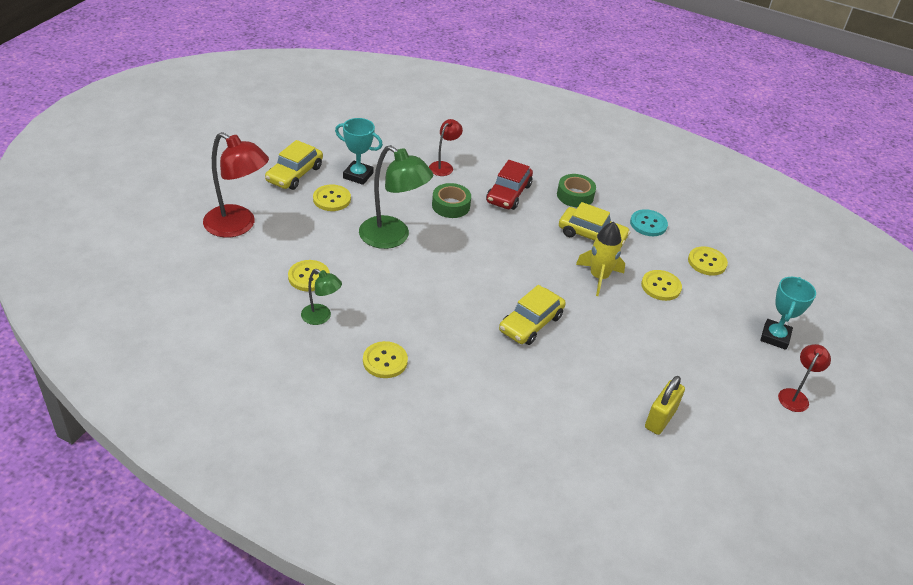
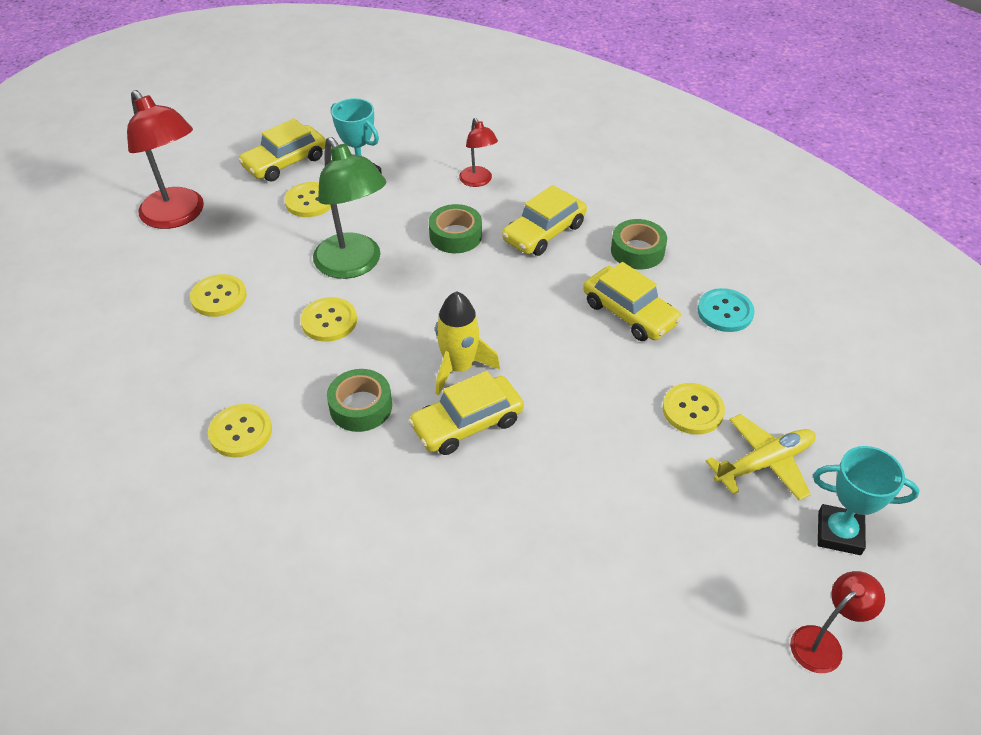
camera: 25 degrees right, 5 degrees up
green lamp [301,269,342,325] -> none
red lamp [429,119,463,176] -> red lamp turned 105 degrees clockwise [459,118,498,187]
red car [486,160,533,210] -> yellow car [502,185,587,256]
yellow rocket [576,222,625,296] -> yellow rocket moved to [435,291,500,395]
yellow padlock [645,376,685,435] -> none
yellow button [688,246,728,276] -> yellow button moved to [300,297,357,342]
turquoise trophy [760,277,816,350] -> turquoise trophy turned 60 degrees clockwise [813,446,920,555]
none -> green tape [327,369,392,432]
none -> yellow plane [706,414,816,501]

